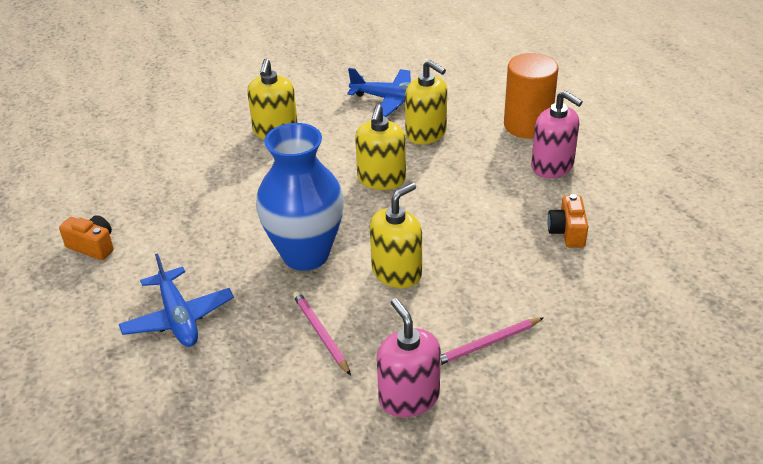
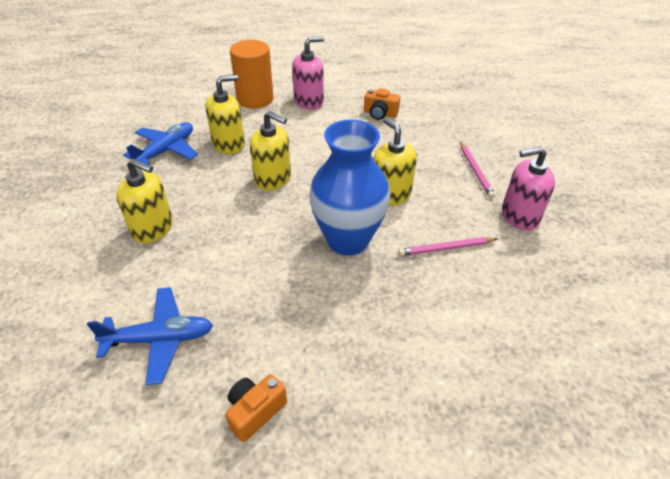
camera: 75 degrees left, 5 degrees up
blue plane [119,253,234,347] -> blue plane moved to [87,287,213,385]

